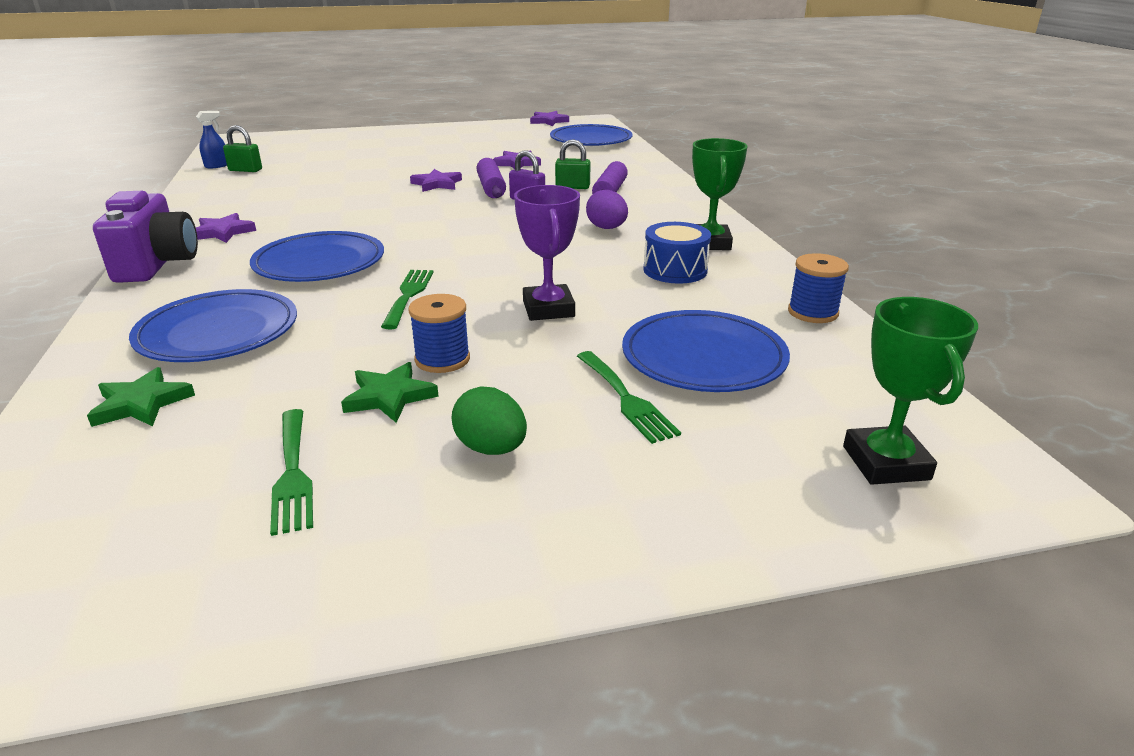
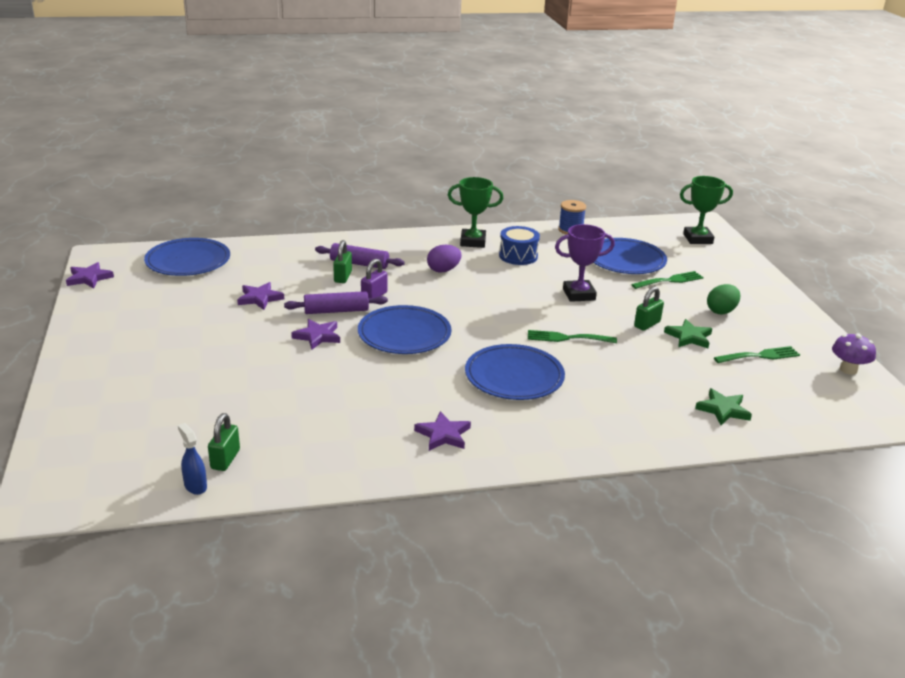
camera: 90 degrees left, 0 degrees up
purple camera [93,191,198,283] -> none
blue plate [129,289,297,362] -> blue plate moved to [358,305,452,354]
blue spool [408,294,470,373] -> green padlock [634,286,664,331]
none -> purple mushroom [832,333,876,375]

